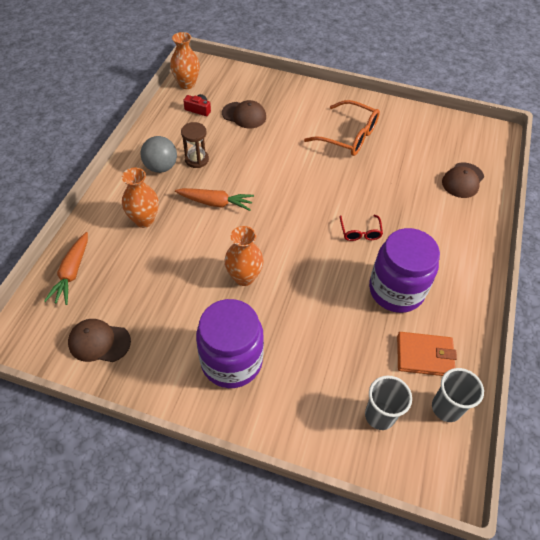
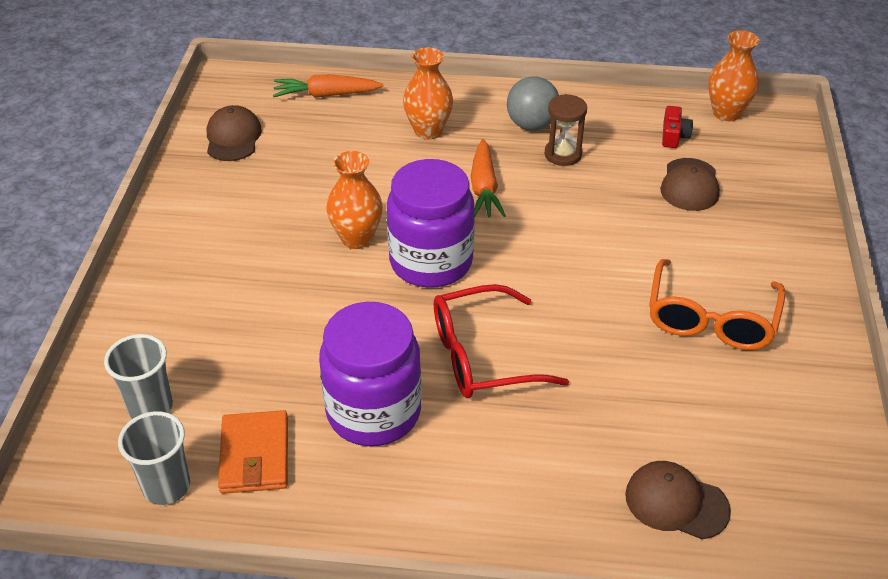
camera: 80 degrees right, 10 degrees down
purple jar [196,299,264,388] -> purple jar moved to [387,159,475,288]
red glasses [340,215,383,241] -> red glasses [434,284,569,398], size x1.88

